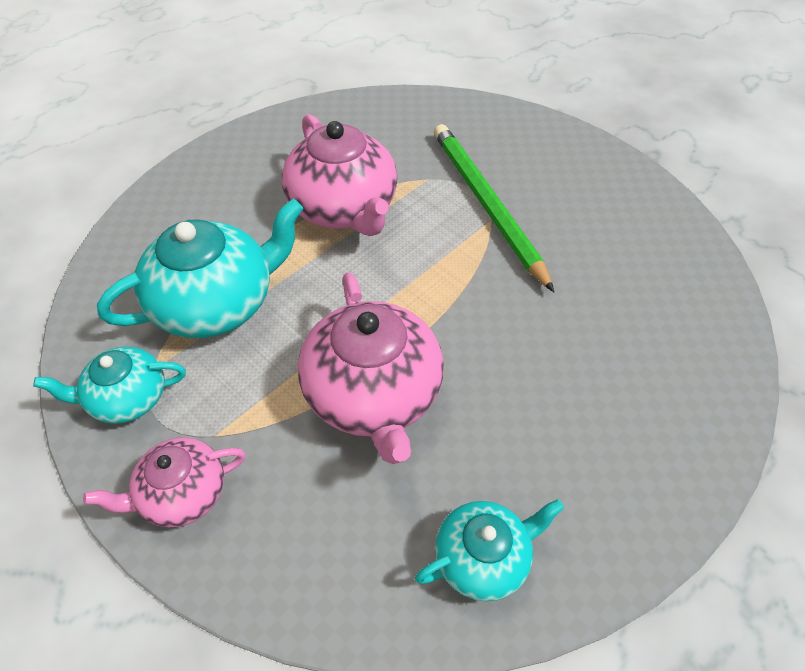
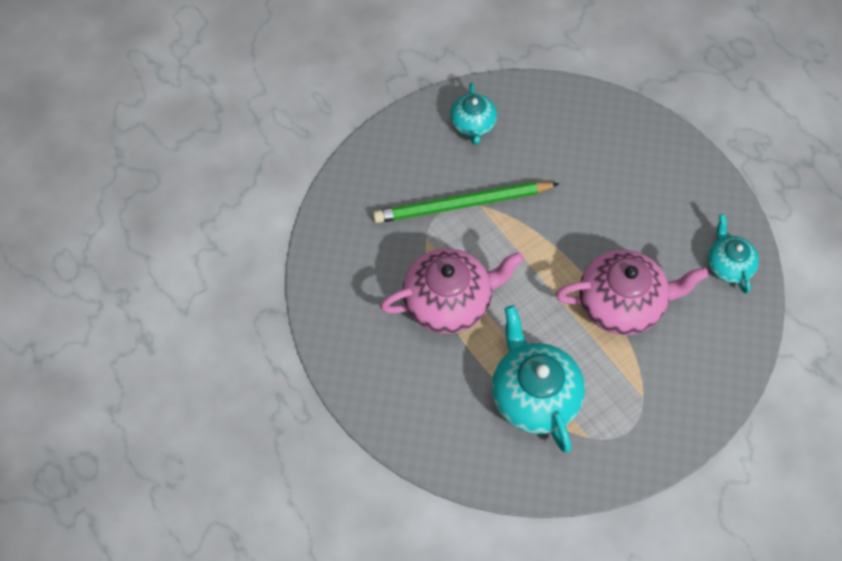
camera: 80 degrees left, 10 degrees up
turquoise teapot [33,347,186,424] -> turquoise teapot moved to [450,82,497,145]
pink teapot [83,437,246,527] -> none

